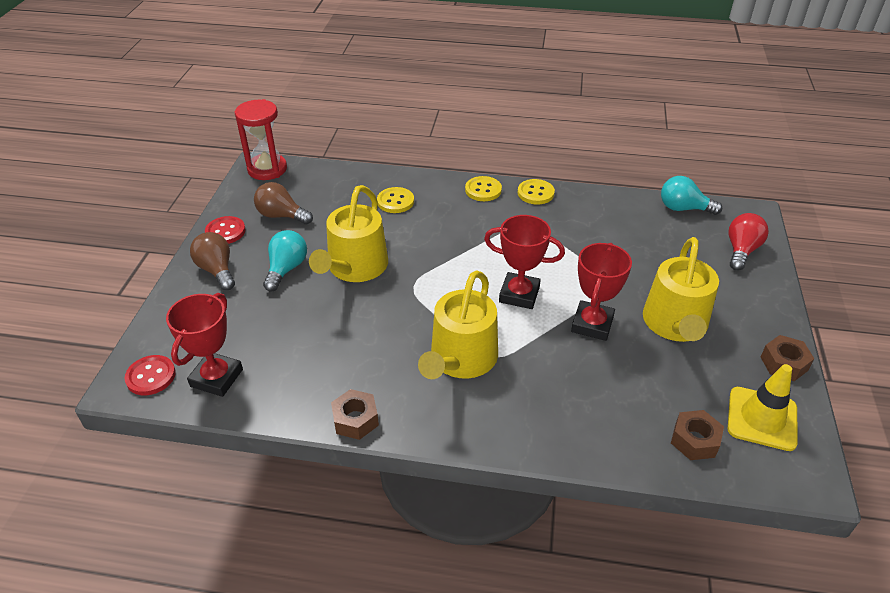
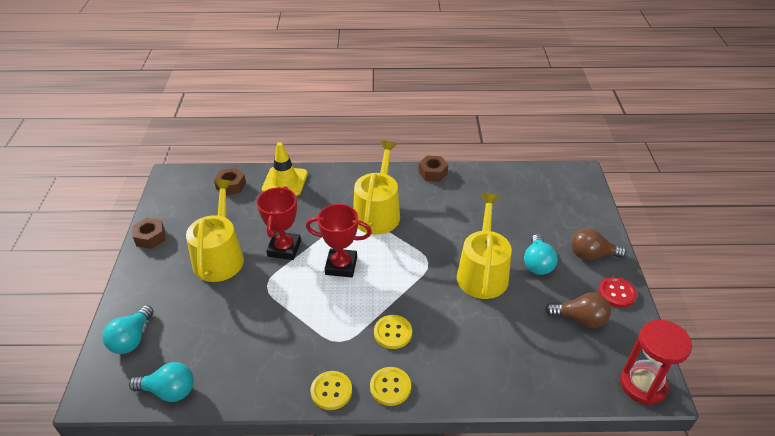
camera: 170 degrees right, 0 degrees up
red button [124,355,176,395] -> none
red trophy [166,293,243,397] -> none
brown light bulb [190,232,235,290] -> brown light bulb turned 135 degrees clockwise [571,228,627,260]
yellow button [377,187,414,213] -> yellow button moved to [374,315,412,349]
yellow traffic cone [728,364,798,451] -> yellow traffic cone moved to [262,142,308,196]
red light bulb [729,213,769,271] -> turquoise light bulb [102,305,154,354]

